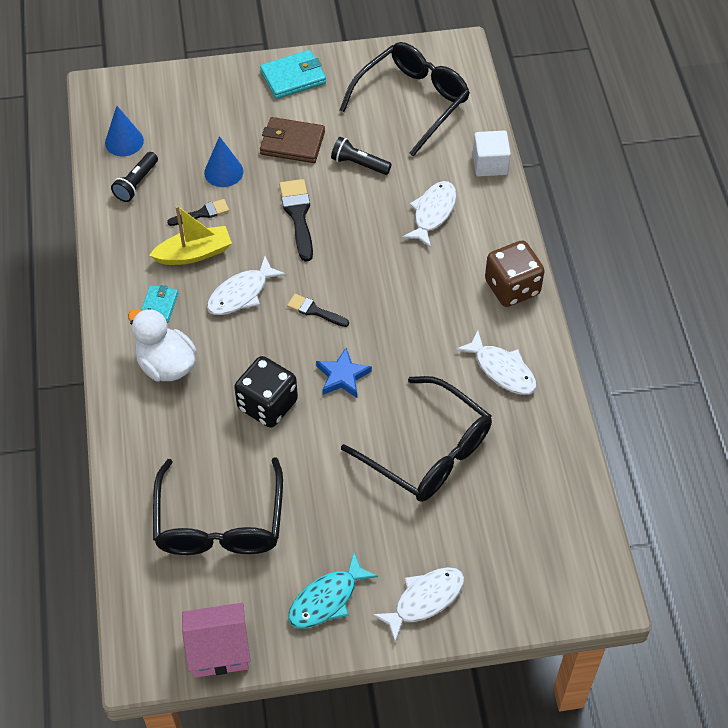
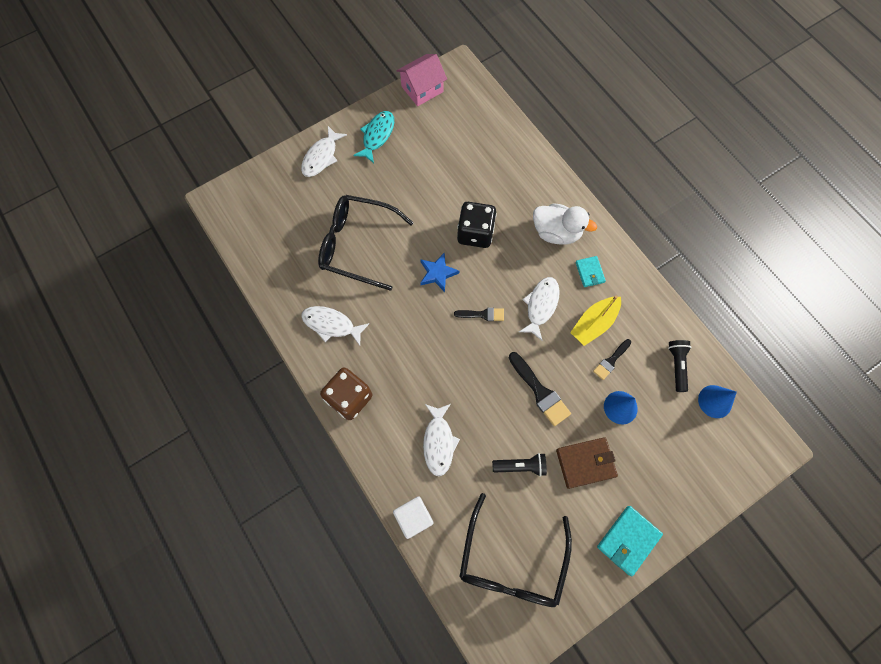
camera: 155 degrees right, 15 degrees up
black glasses [153,457,283,555] -> none

